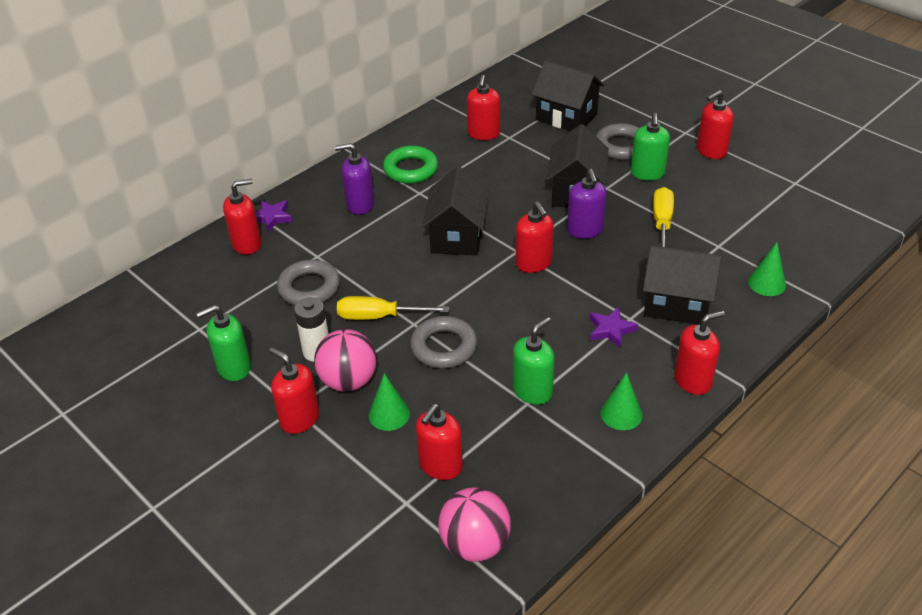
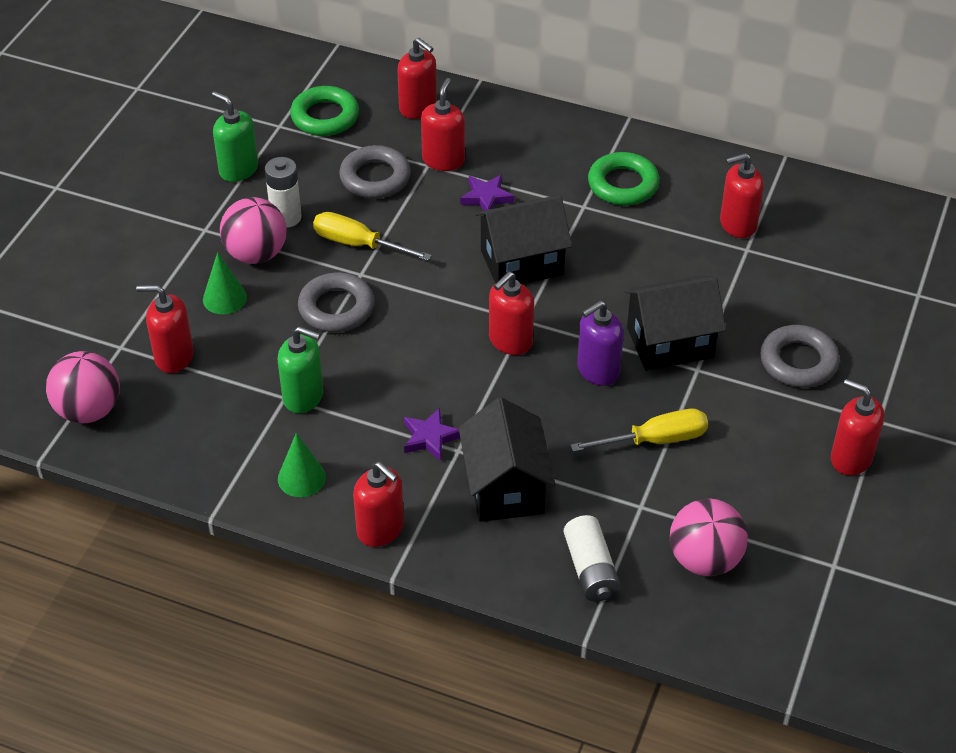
camera: 65 degrees right, 5 degrees up
purple star [256,200,292,232] -> purple star moved to [460,175,514,211]
red soap dispenser [269,348,320,434] -> red soap dispenser moved to [421,78,465,171]
purple soap dispenser [335,143,374,215] -> none
yellow screwdriver [337,296,449,320] -> yellow screwdriver turned 45 degrees counterclockwise [313,212,432,261]
black house [531,61,604,131] -> none
green soap dispenser [631,113,670,180] -> none
green cone [748,242,786,296] -> white battery [564,515,620,602]
none -> green ring [290,86,359,136]
none -> pink ball [670,498,748,576]

